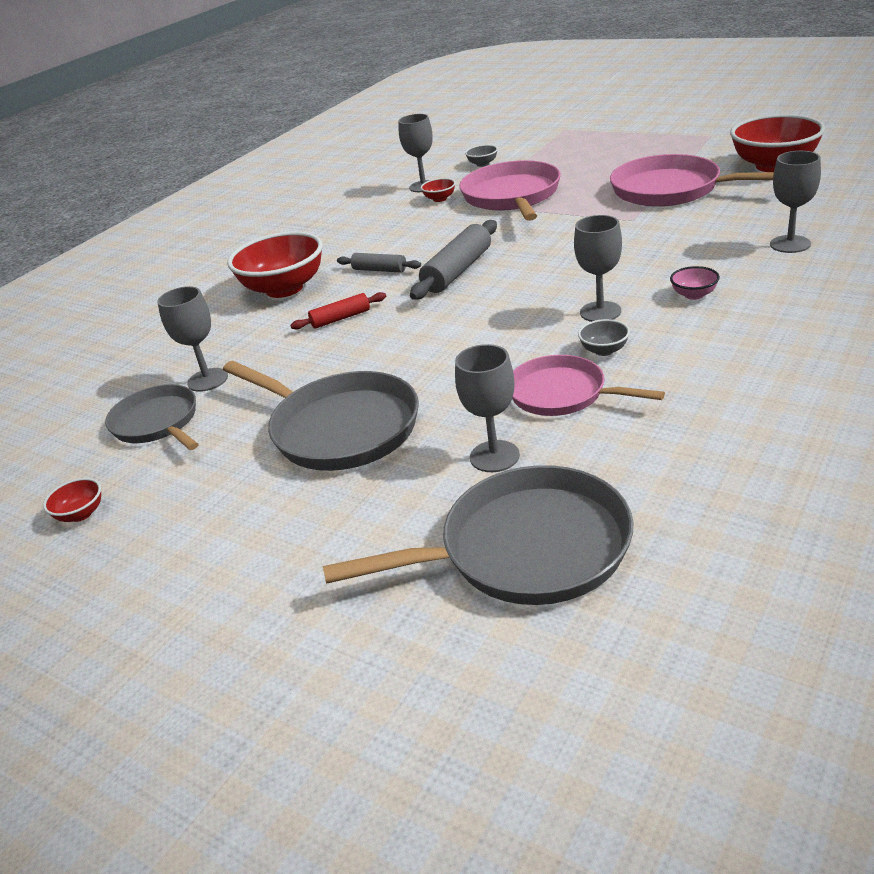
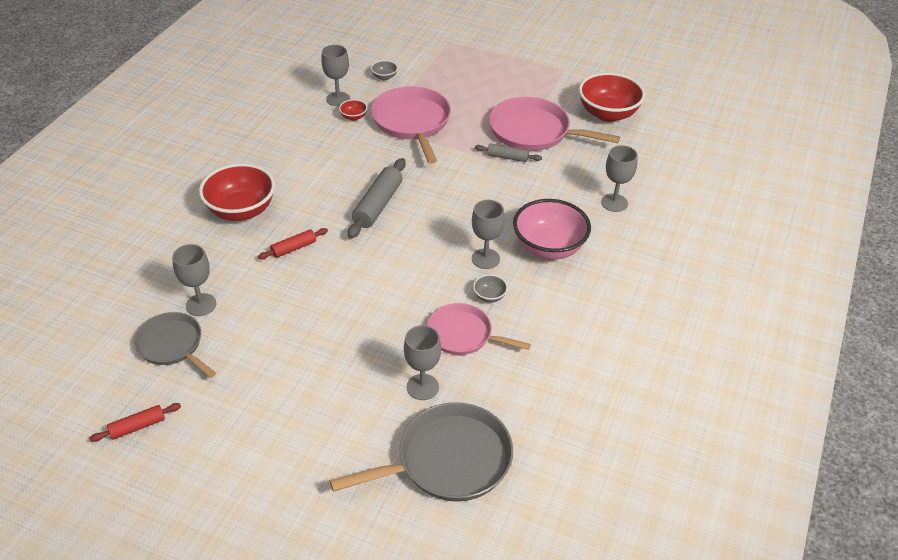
camera: 15 degrees left, 10 degrees up
red bowl [43,478,101,522] -> red rolling pin [89,403,181,442]
grey pan [223,361,419,471] -> none
grey rolling pin [337,253,421,273] -> grey rolling pin moved to [475,143,542,162]
pink bowl [670,266,720,300] -> pink bowl [513,199,591,260], size x2.33

